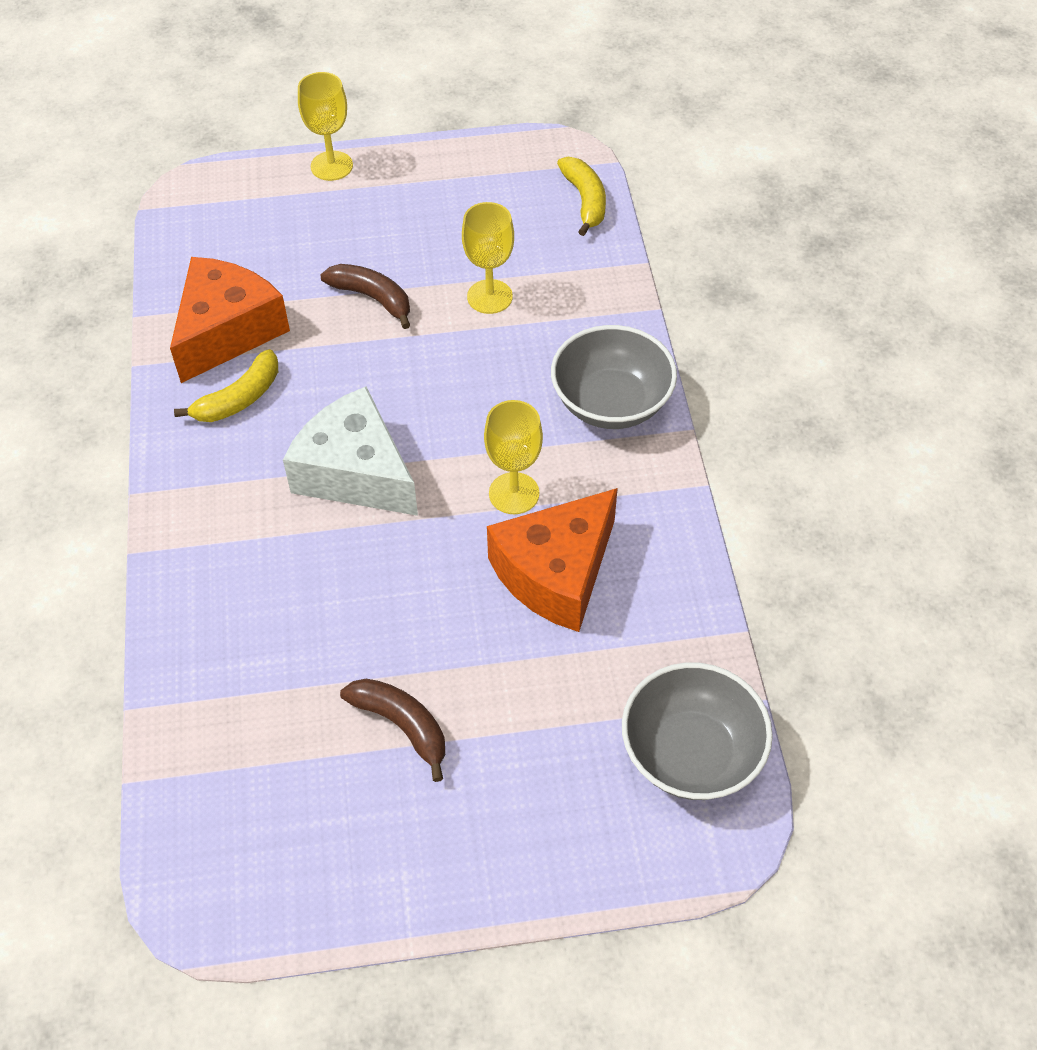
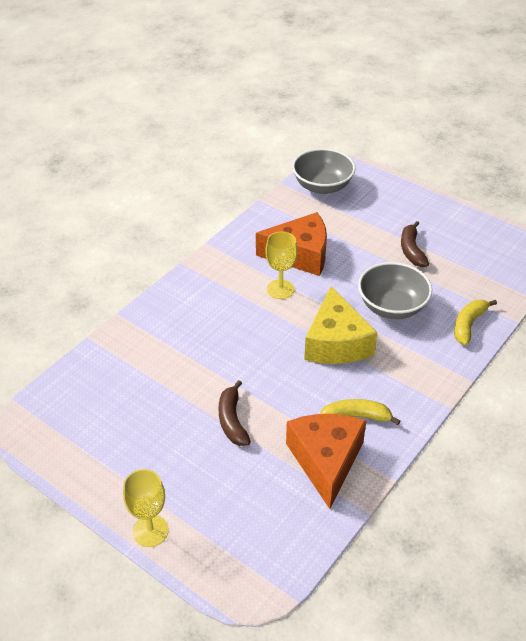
camera: 135 degrees left, 10 degrees down
orange cheese [170,257,290,383] -> orange cheese turned 105 degrees clockwise [286,414,366,509]
white cheese [283,387,418,516] -> yellow cheese [304,287,377,364]
yellow goblet [462,202,514,314] -> none
grey bowl [551,325,677,429] -> grey bowl moved to [358,262,432,319]
yellow banana [557,157,606,236] -> yellow banana moved to [454,300,497,345]

